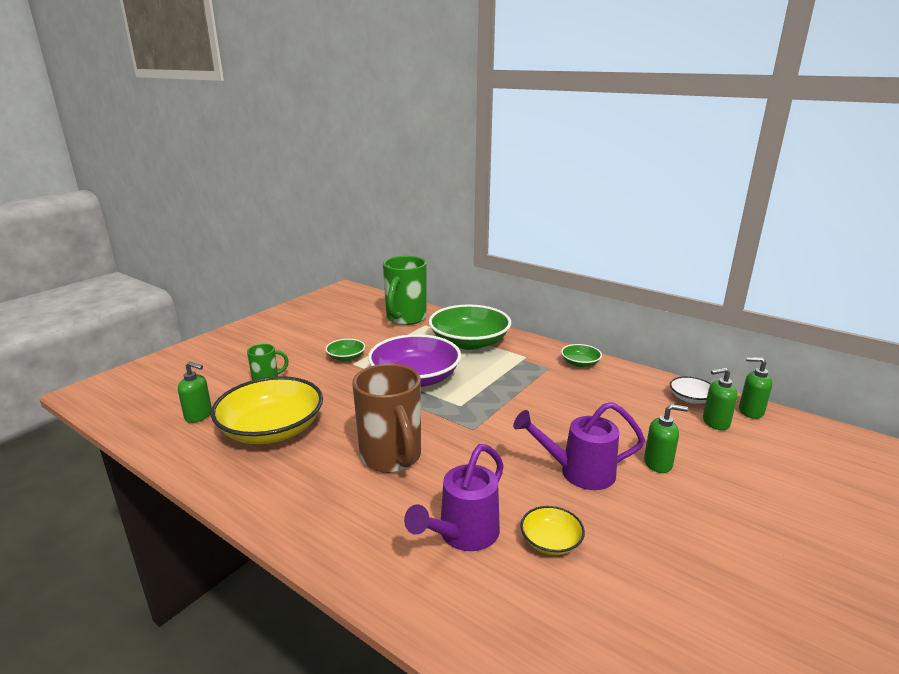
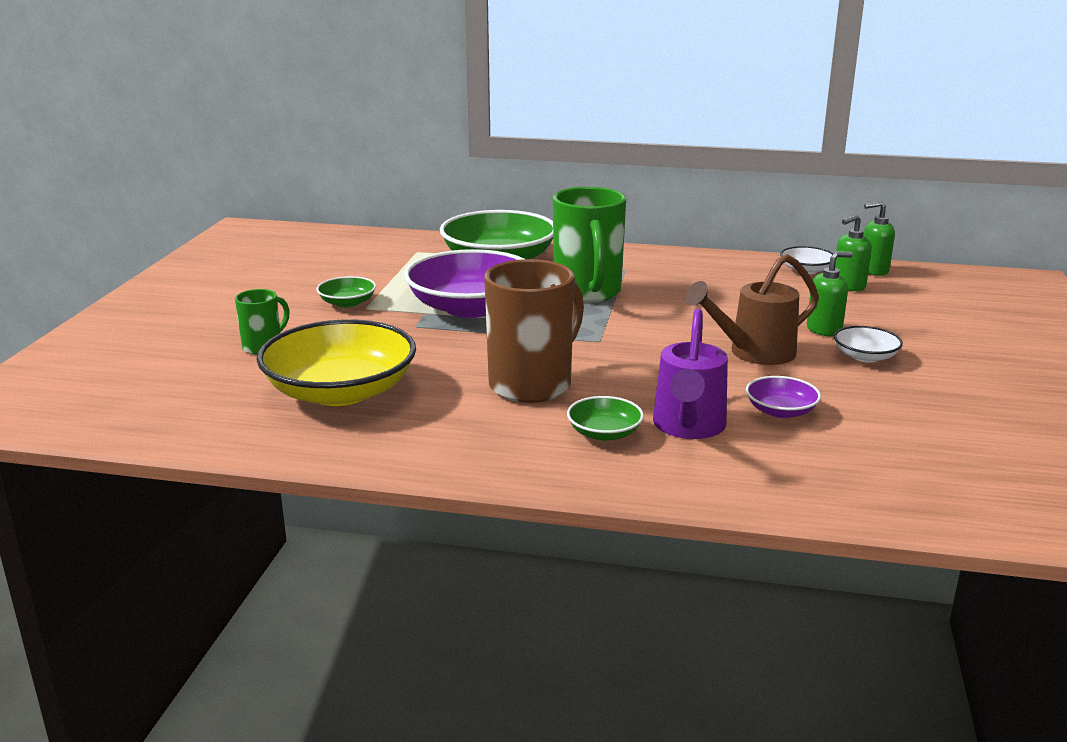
camera: 25 degrees left, 0 degrees up
green soap dispenser [178,361,212,423] -> none
brown mug [352,364,421,473] -> brown mug turned 90 degrees counterclockwise [484,259,584,403]
green mug [383,256,427,325] -> green mug moved to [553,187,626,303]
purple watering can [513,402,645,490] -> brown watering can [685,254,819,365]
yellow bowl [521,506,585,555] -> purple bowl [746,376,821,418]
green bowl [561,344,602,367] -> green bowl moved to [567,396,644,441]
none -> white bowl [834,326,903,362]

